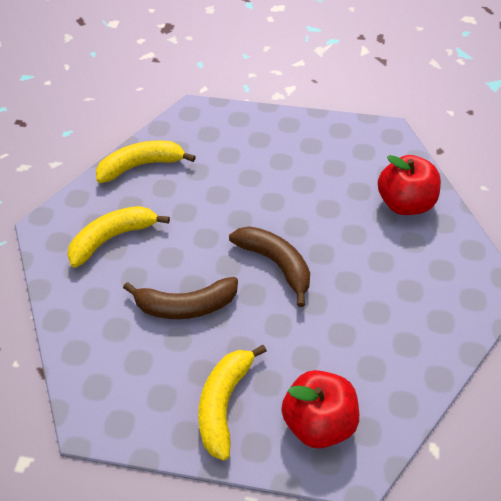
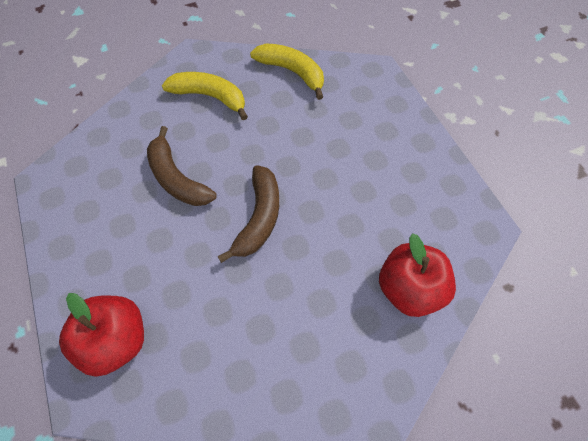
camera: 55 degrees right, 10 degrees up
yellow banana [198,345,267,461] -> none

